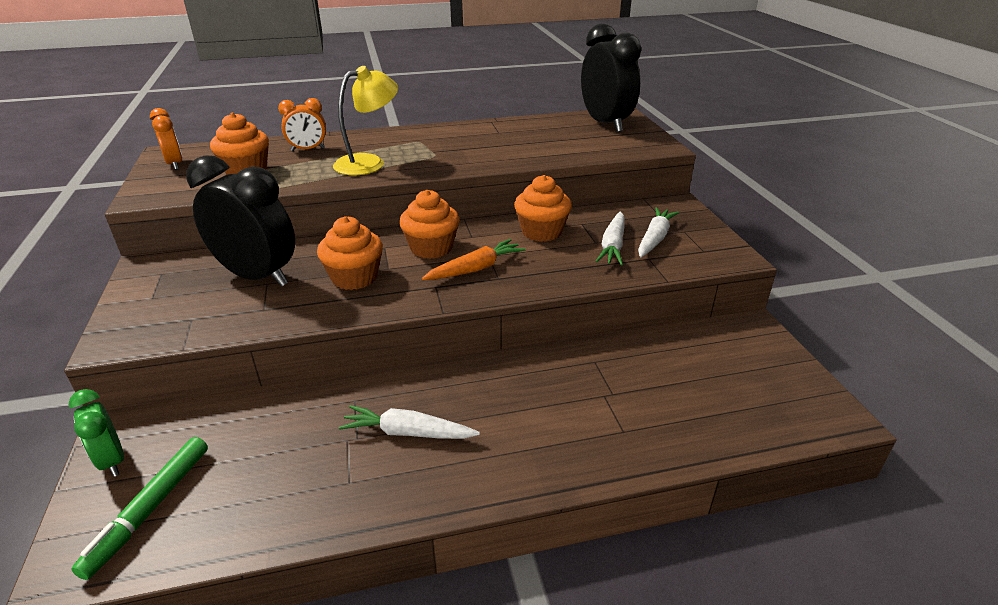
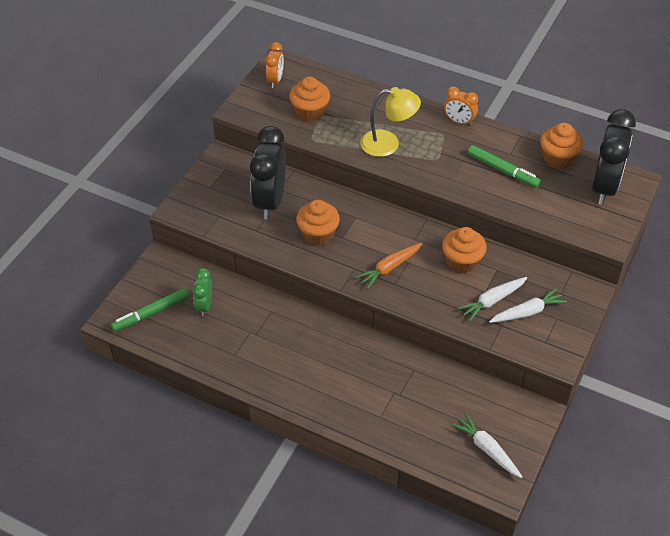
camera: 40 degrees right, 15 degrees up
green clock [69,389,124,477] -> green clock moved to [193,268,212,317]
black clock [187,155,295,287] -> black clock turned 150 degrees counterclockwise [250,126,286,219]
orange clock [278,98,326,151] -> orange clock moved to [444,86,478,126]
white carrot [339,405,480,439] -> white carrot moved to [451,413,522,478]
orange cupcake [399,190,459,259] -> orange cupcake moved to [540,123,583,169]
orange carrot [422,239,526,280] -> orange carrot turned 135 degrees clockwise [356,243,422,289]
none -> green marker [468,145,541,188]

